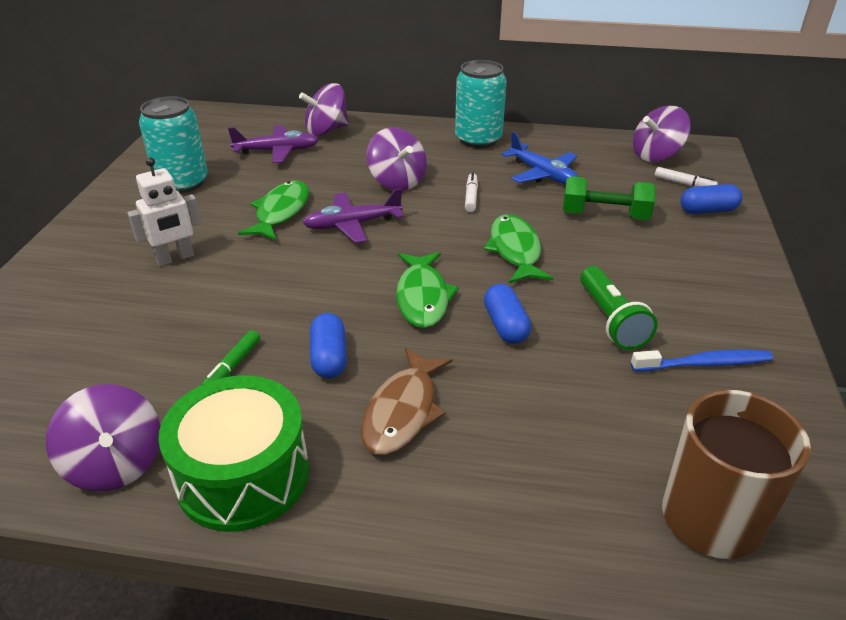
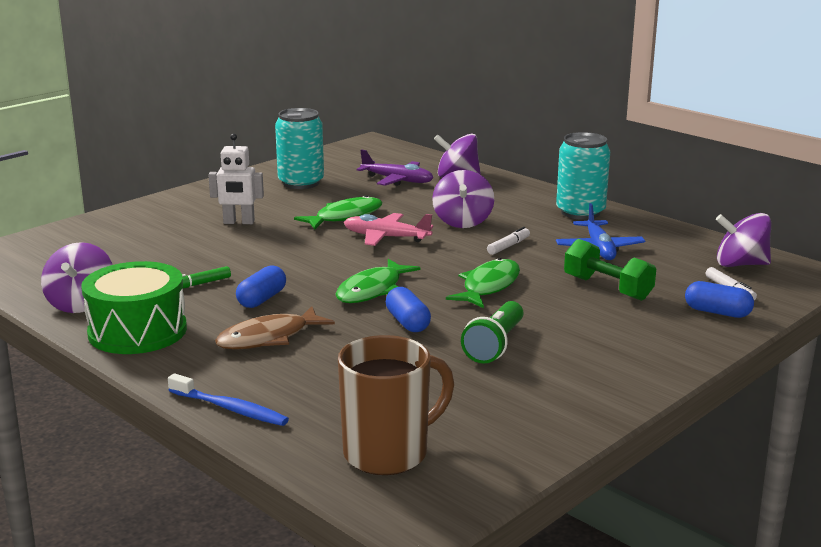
camera: 35 degrees right, 15 degrees down
purple plane [303,188,404,243] -> pink plane [344,213,434,246]
blue capsule [484,284,531,344] -> blue capsule turned 45 degrees counterclockwise [386,287,431,332]
blue toothbrush [631,349,773,372] -> blue toothbrush moved to [168,373,289,426]

